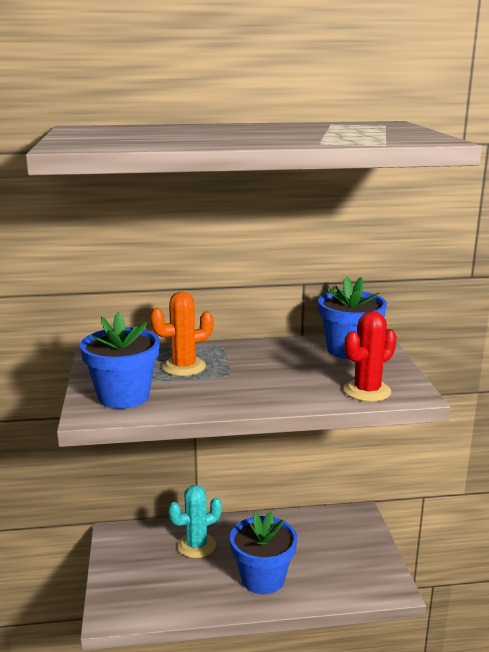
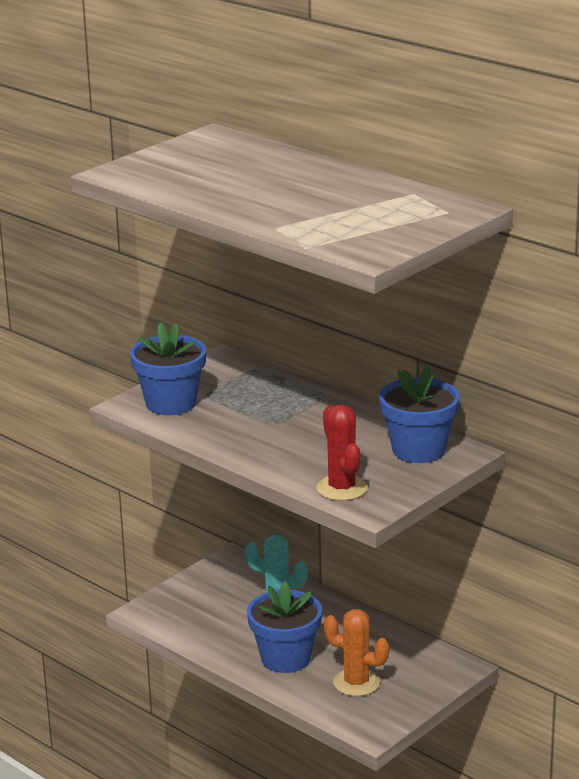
camera: 50 degrees right, 5 degrees up
orange cactus [150,292,213,376] -> orange cactus moved to [324,609,389,696]
red cactus [344,311,397,402] -> red cactus turned 60 degrees clockwise [317,405,368,501]

